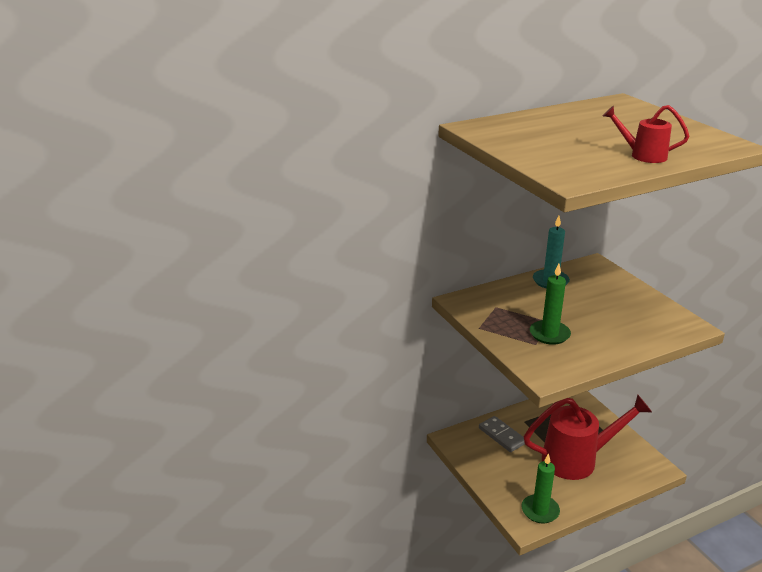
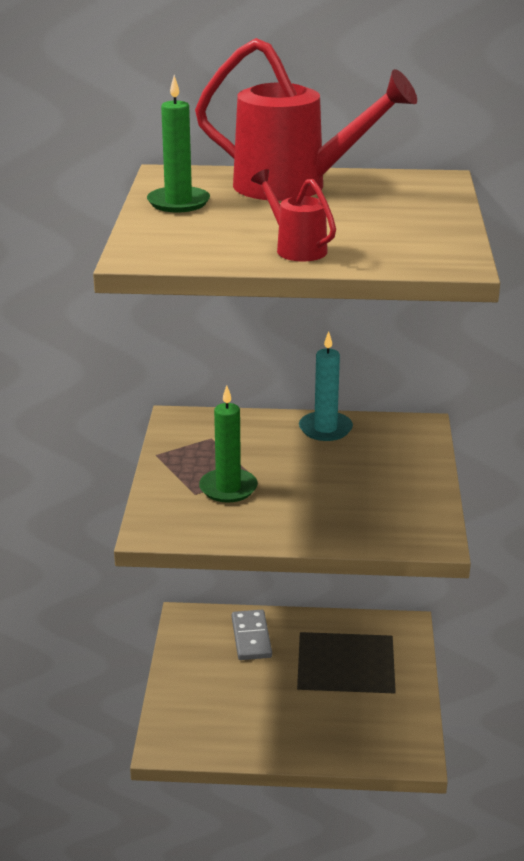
camera: 30 degrees right, 0 degrees up
green candle [521,453,560,523] -> green candle moved to [147,75,210,213]
red watering can [524,395,652,480] -> red watering can moved to [195,38,417,201]

